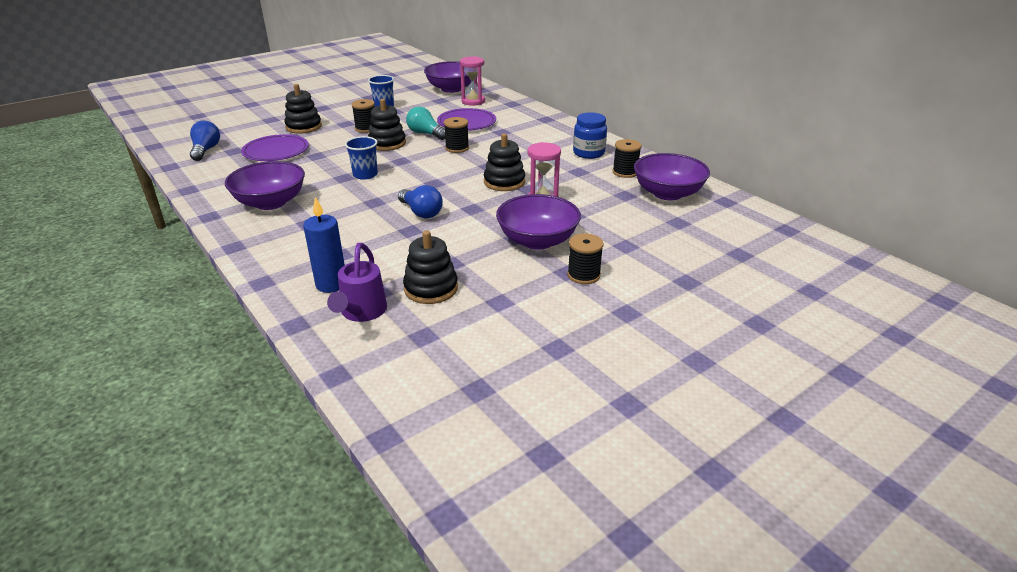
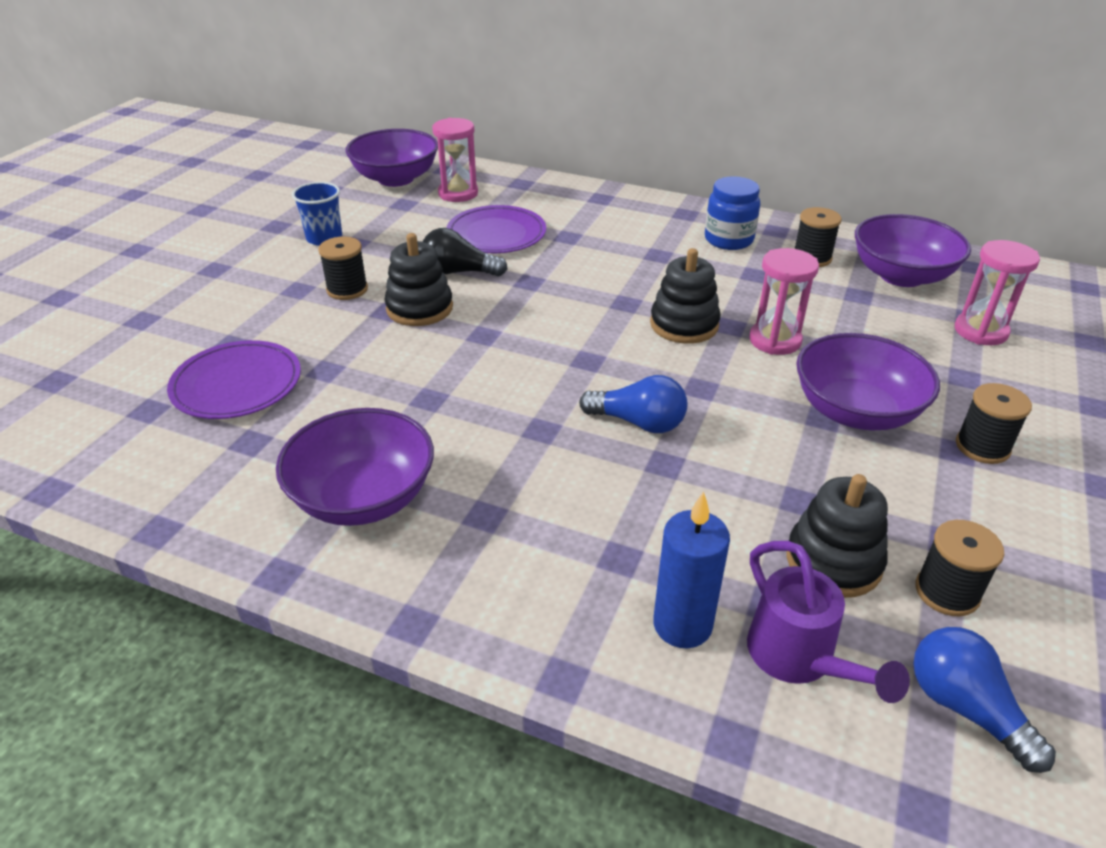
camera: 30 degrees left, 5 degrees up
blue light bulb [190,121,220,161] -> blue light bulb moved to [913,627,1056,773]
black stacking toy [284,84,322,134] -> none
blue cup [345,136,378,180] -> none
turquoise light bulb [406,106,445,140] -> black light bulb [423,228,507,277]
black spool [444,117,469,153] -> black spool moved to [915,520,1004,617]
none -> pink hourglass [955,240,1040,345]

